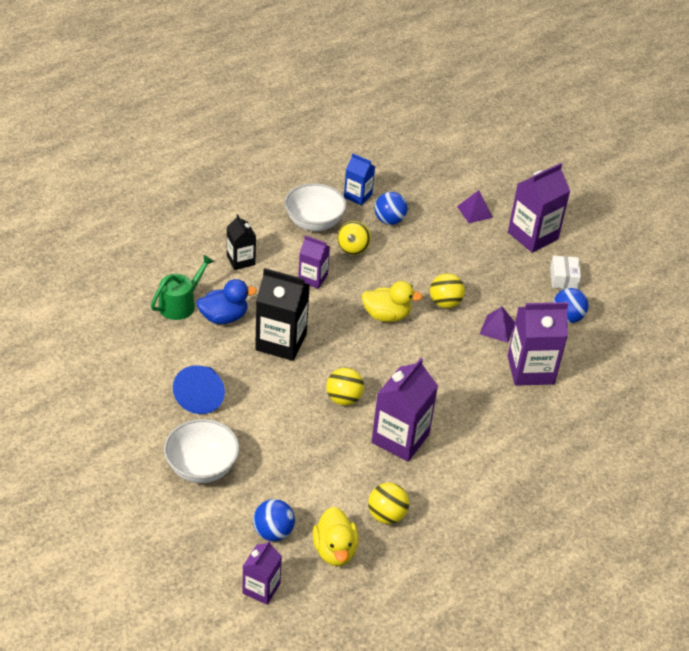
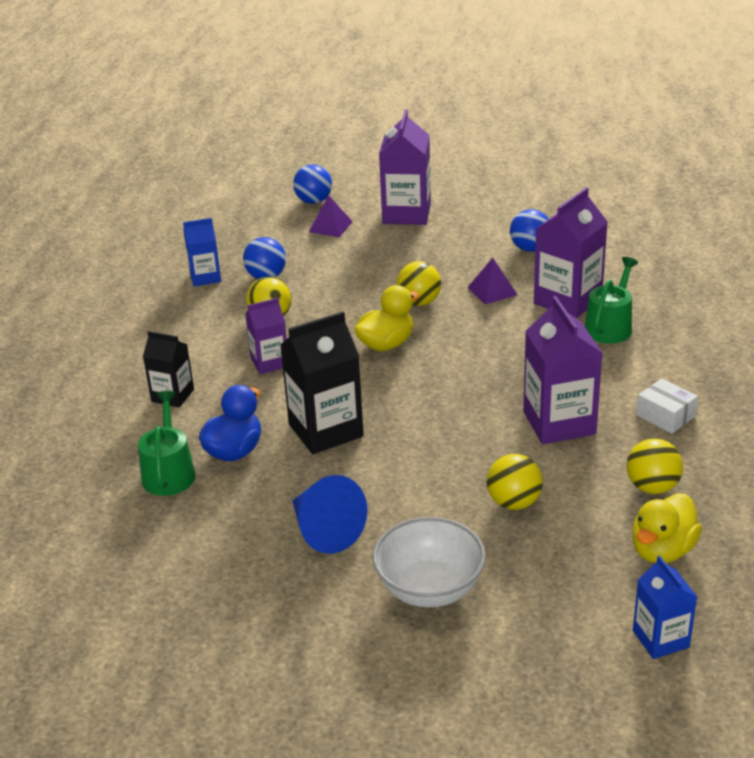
camera: 40 degrees left, 10 degrees down
purple carton [242,540,282,605] -> blue carton [633,555,697,659]
blue ball [253,499,295,541] -> blue ball moved to [293,164,332,204]
white bowl [285,183,347,231] -> none
yellow duck [313,507,359,566] -> yellow duck turned 90 degrees clockwise [632,493,702,563]
yellow ball [326,368,364,406] -> yellow ball moved to [486,454,543,510]
white box [550,256,581,289] -> white box moved to [636,378,698,434]
none -> green watering can [585,257,638,344]

